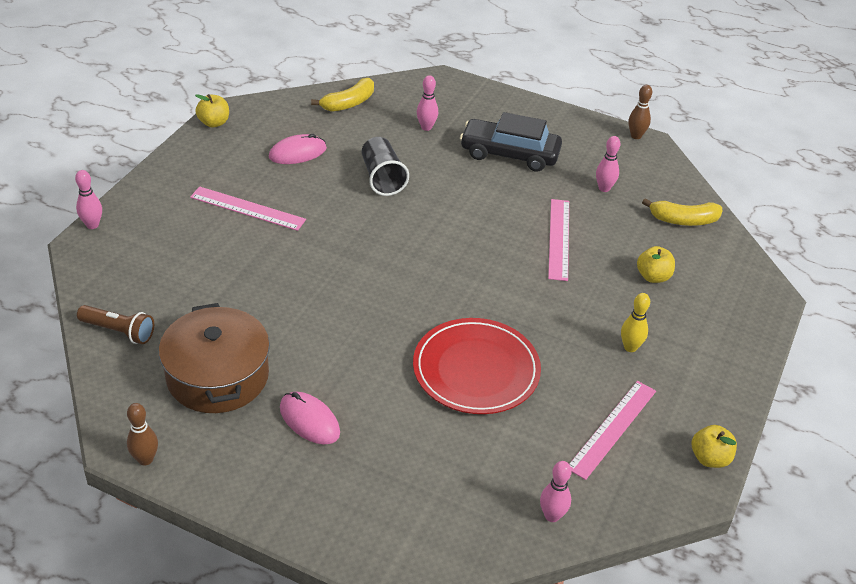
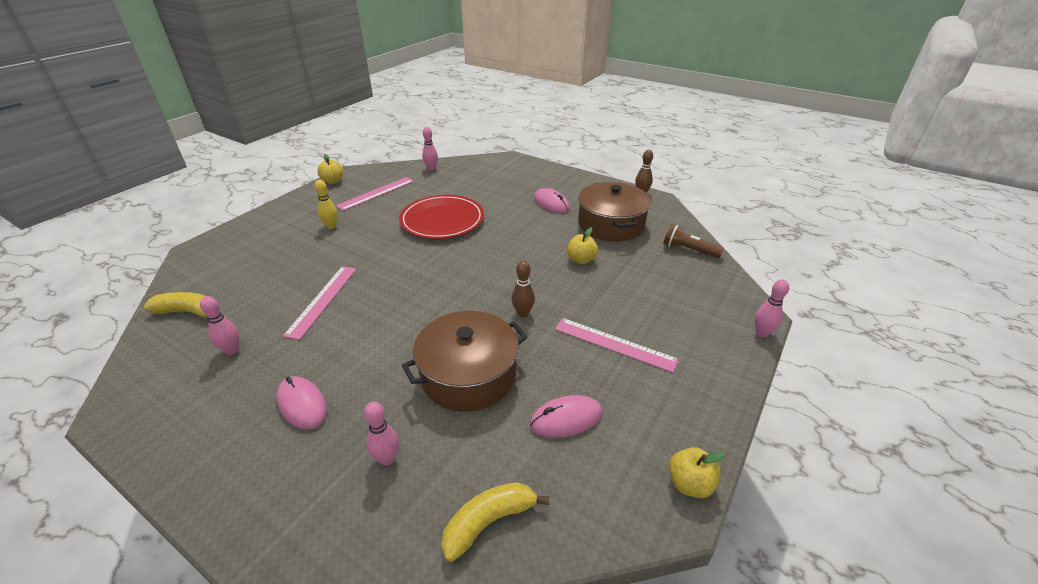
camera: 170 degrees left, 5 degrees down
black cup [362,137,409,196] -> brown pot [402,311,527,412]
black car [460,112,562,172] -> pink mouse [276,376,327,430]
brown bowling pin [629,85,652,139] -> brown bowling pin moved to [512,261,535,317]
yellow apple [637,246,675,283] -> yellow apple moved to [567,227,598,264]

